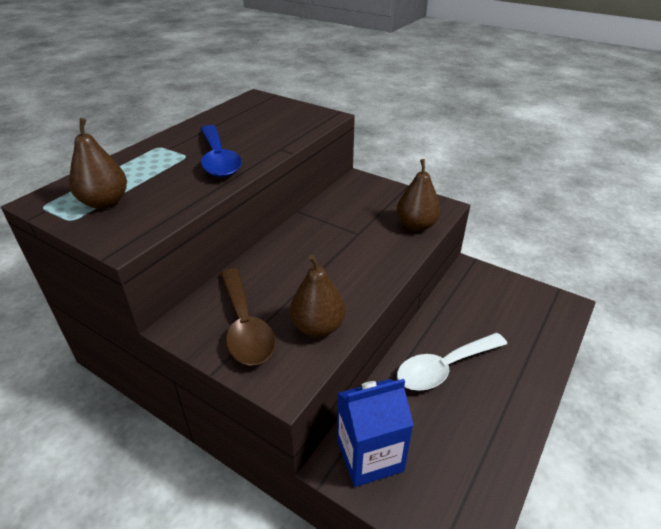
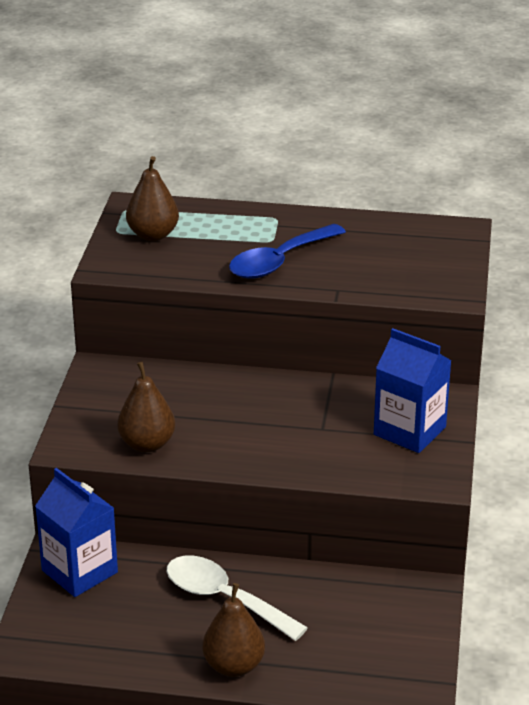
camera: 65 degrees right, 5 degrees down
brown spoon [220,268,275,366] -> none
brown pear [397,159,441,231] -> brown pear moved to [202,583,265,677]
none -> blue carton [374,328,451,453]

